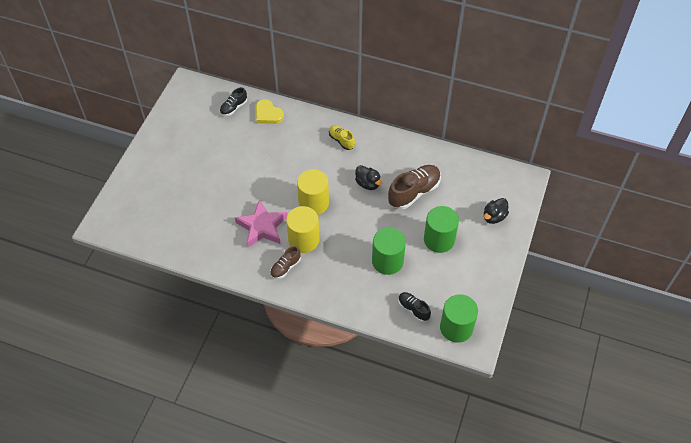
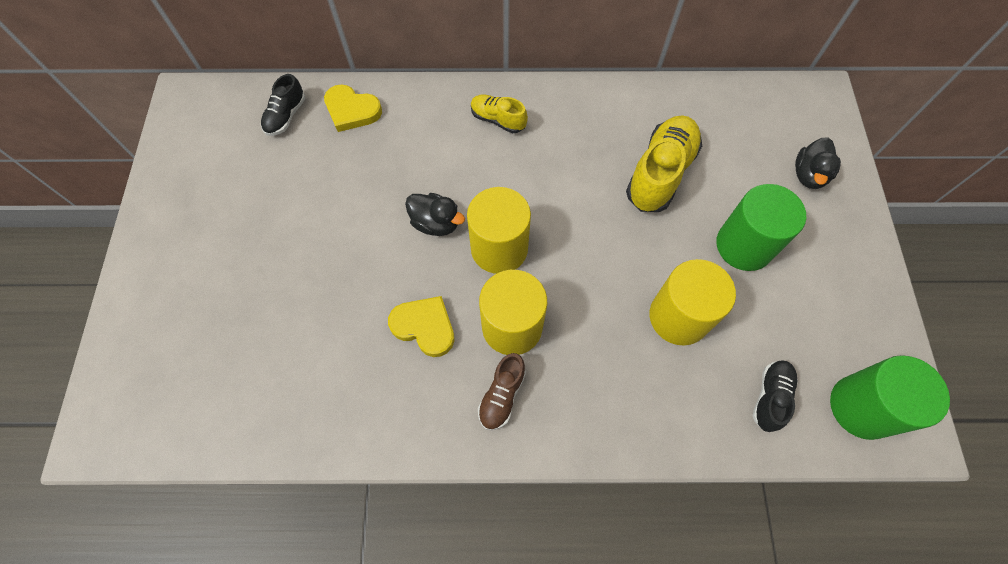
camera: 20 degrees left, 10 degrees up
pink star [235,199,287,247] -> yellow heart [388,296,454,357]
black duck [355,165,382,190] -> black duck moved to [405,193,465,236]
green cylinder [372,228,406,275] -> yellow cylinder [650,259,736,346]
brown shoe [388,165,441,209] -> yellow shoe [626,115,702,212]
black shoe [398,292,431,322] -> black shoe turned 90 degrees clockwise [753,360,798,432]

